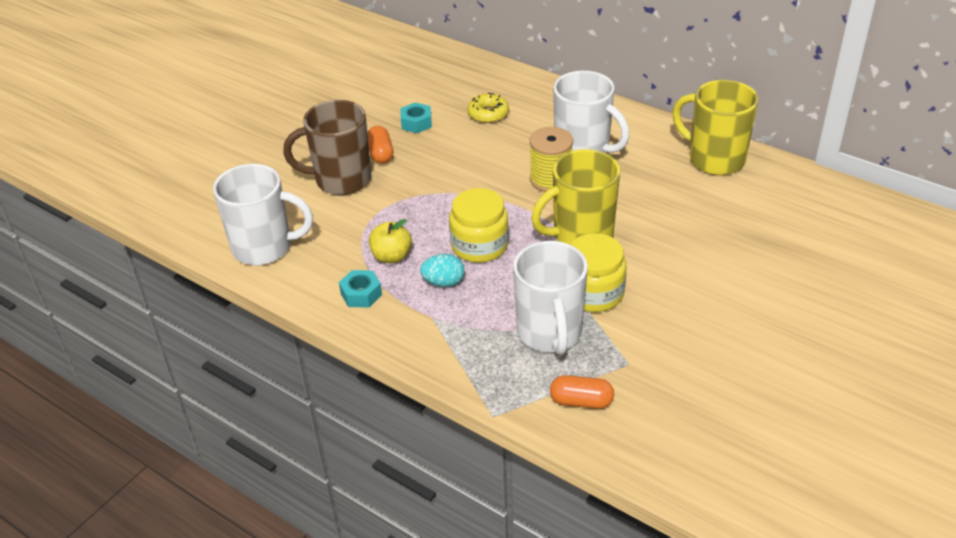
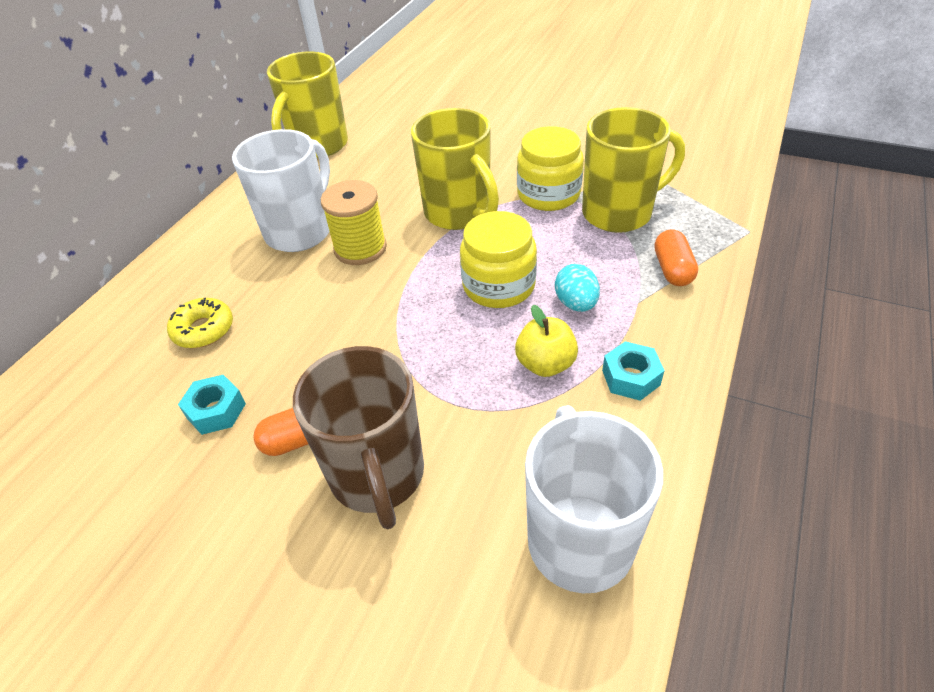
camera: 100 degrees left, 5 degrees up
white mug [513,241,588,355] -> yellow mug [582,107,685,233]
orange capsule [550,375,614,409] -> orange capsule moved to [654,229,698,286]

